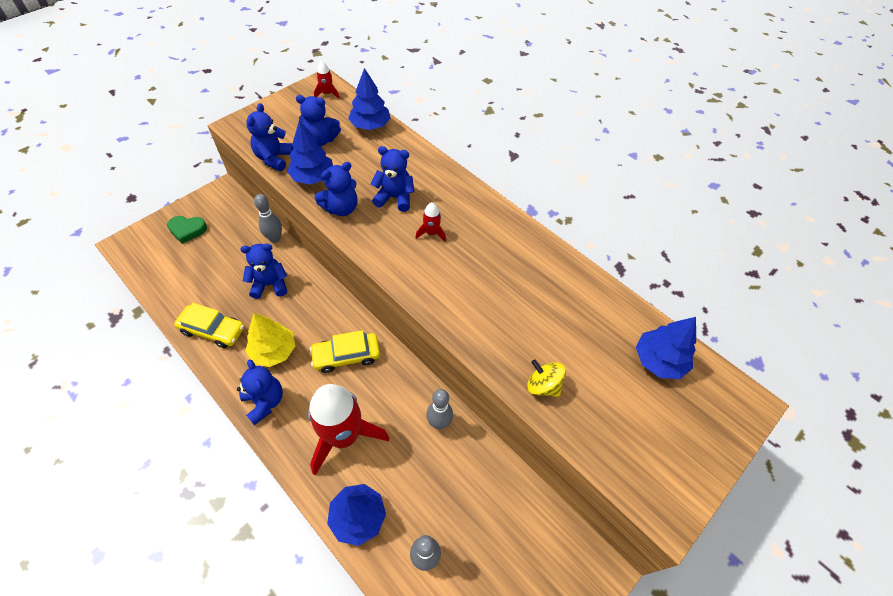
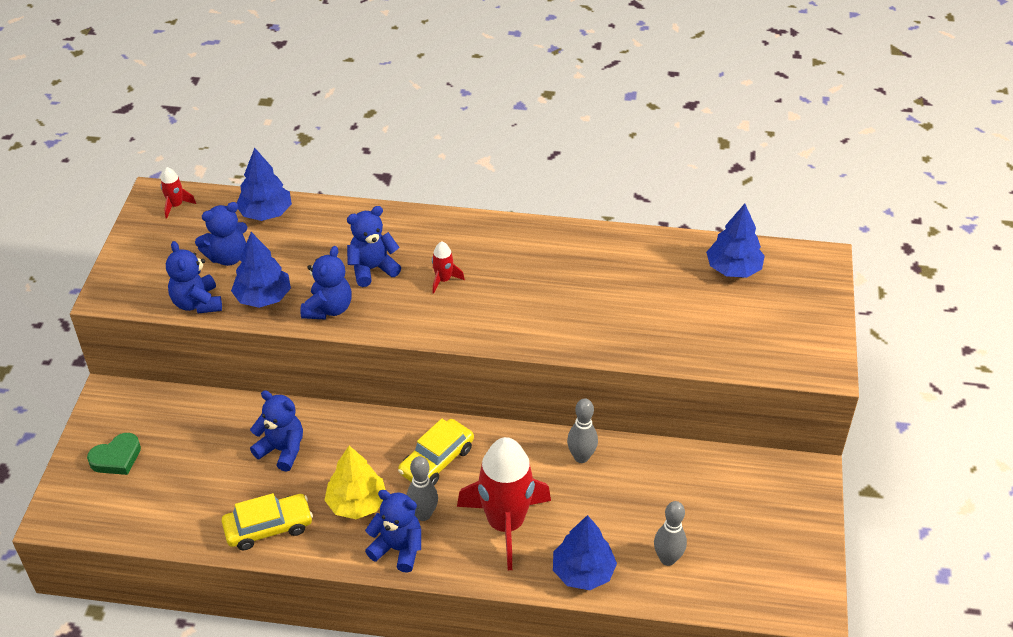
camera: 35 degrees left, 10 degrees down
blue teddy bear [240,244,287,299] -> blue teddy bear turned 75 degrees clockwise [250,390,303,472]
grey bowling pin [254,194,282,243] -> grey bowling pin moved to [407,456,438,521]
yellow spinning top [527,360,566,397] -> none

